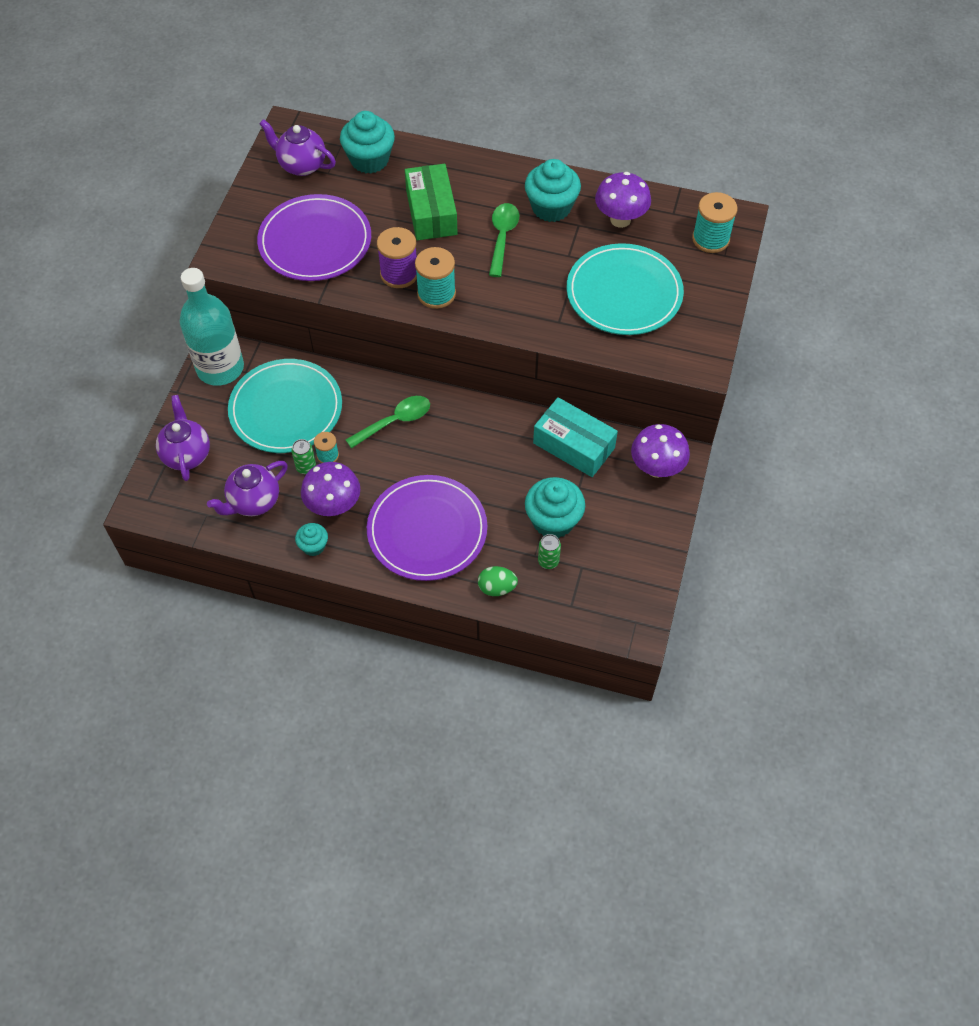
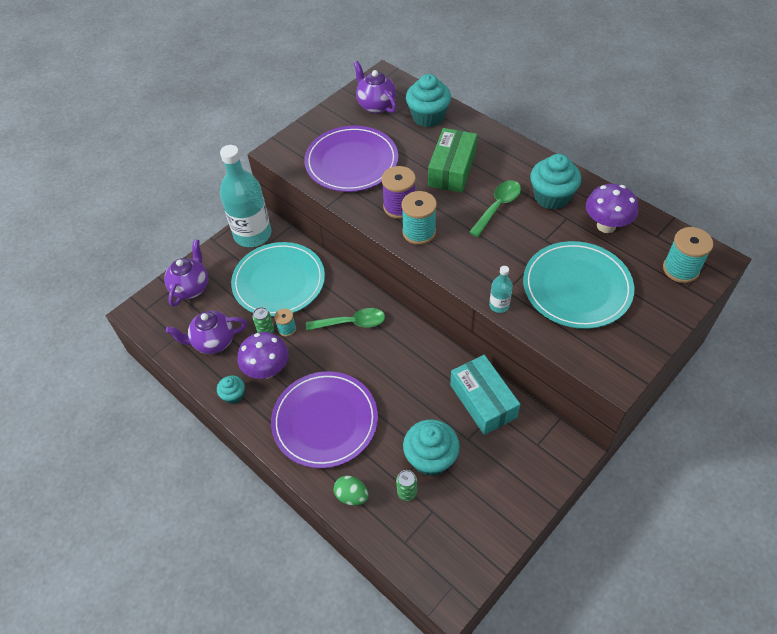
camera: 30 degrees right, 5 degrees down
purple mushroom [631,424,690,478] -> none
none -> turquoise bottle [489,266,513,313]

